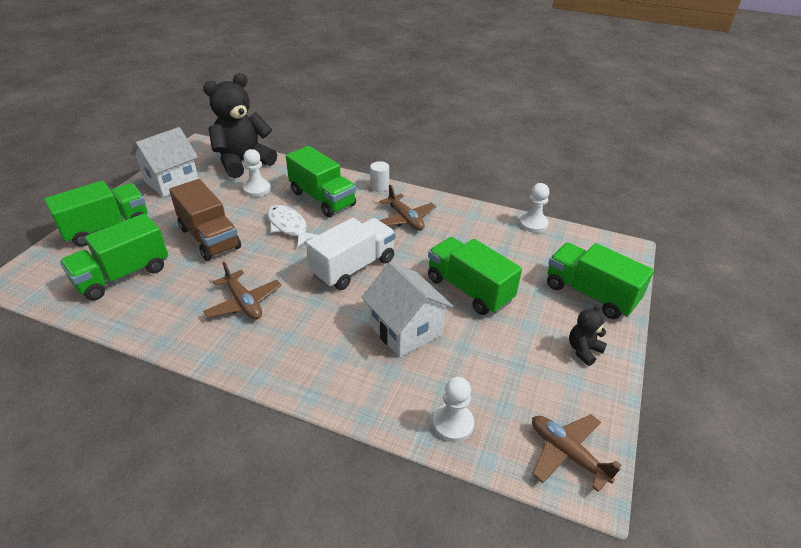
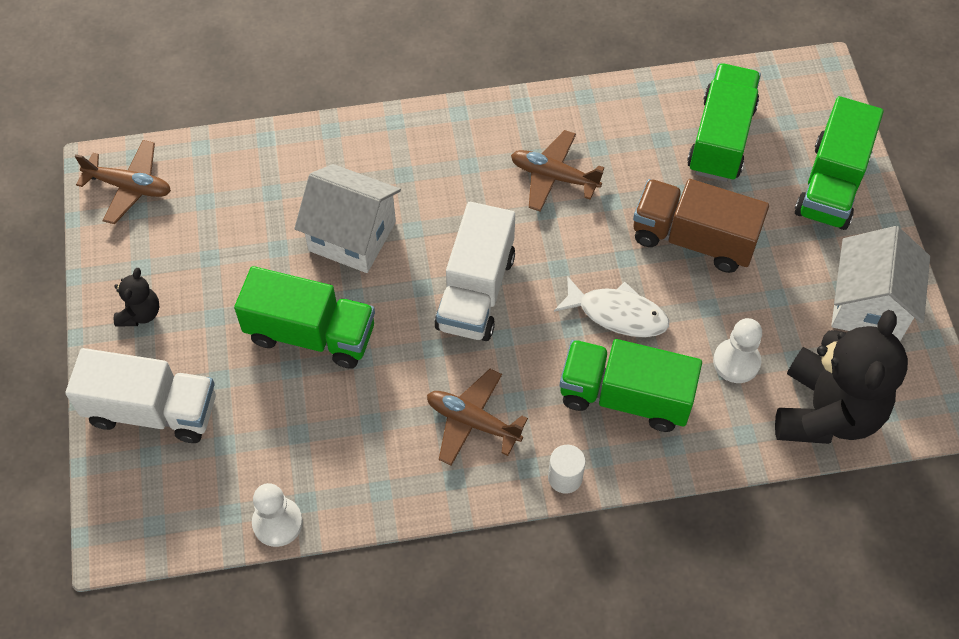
camera: 150 degrees right, 20 degrees up
white pawn [432,377,474,442] -> none
green truck [547,243,654,319] -> white truck [65,348,216,443]

